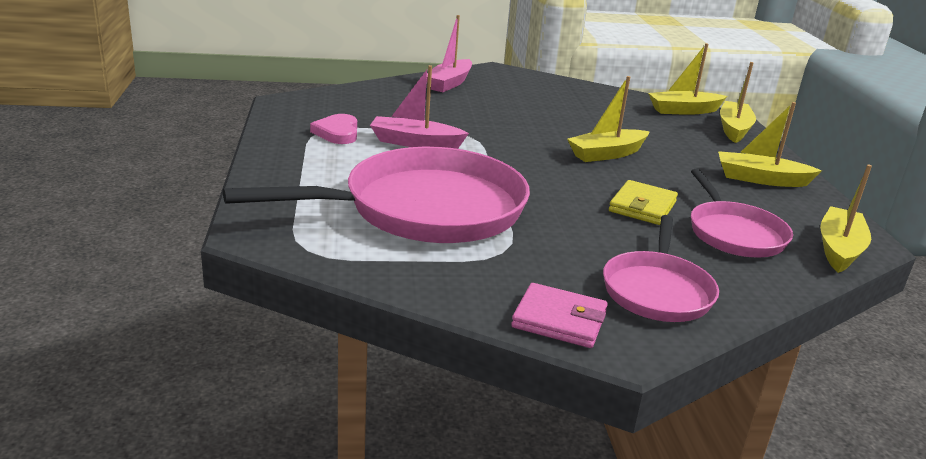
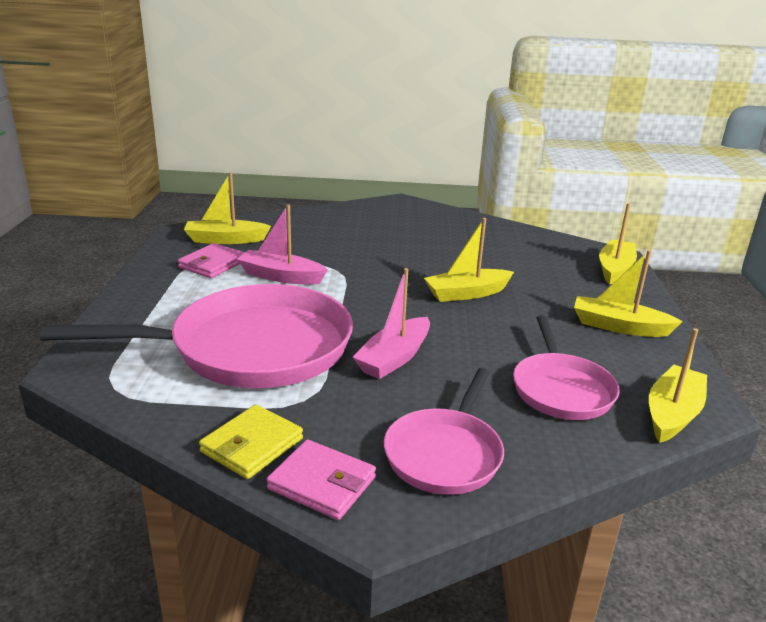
camera: 10 degrees right, 0 degrees up
pink heart [310,114,357,144] -> pink wallet [178,243,245,278]
pink boat [427,15,472,92] -> pink boat moved to [352,268,430,379]
yellow wallet [609,180,678,225] -> yellow wallet moved to [199,404,303,479]
yellow boat [648,43,727,115] -> yellow boat moved to [184,172,271,244]

